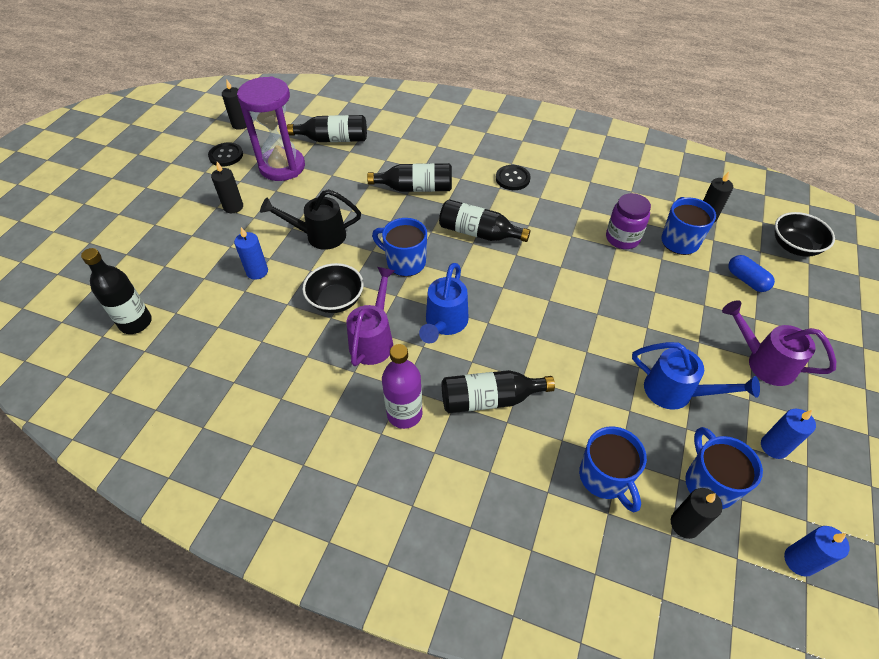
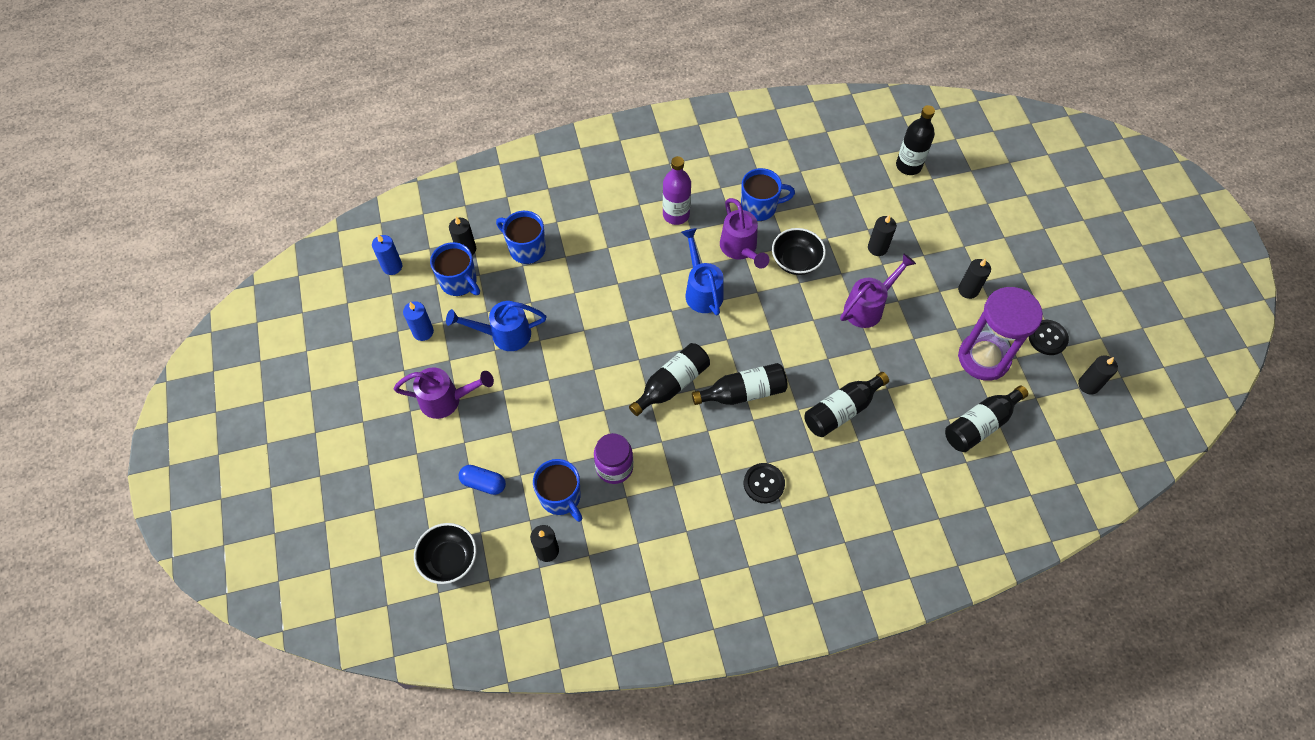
camera: 145 degrees right, 10 degrees up
blue candle [234,227,268,280] -> black candle [868,215,896,256]
black watering can [260,189,361,250] -> purple watering can [840,253,916,328]
blue mug [372,218,427,277] -> blue mug moved to [741,168,795,221]
black bottle [442,370,555,413] -> black bottle moved to [629,343,710,416]

